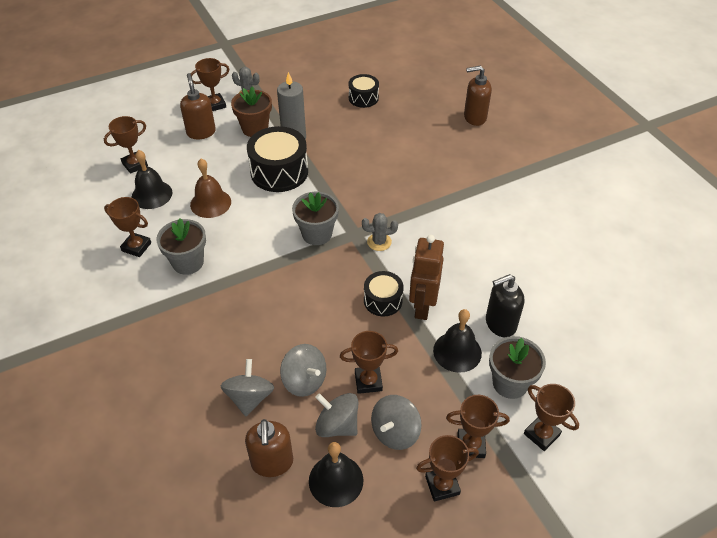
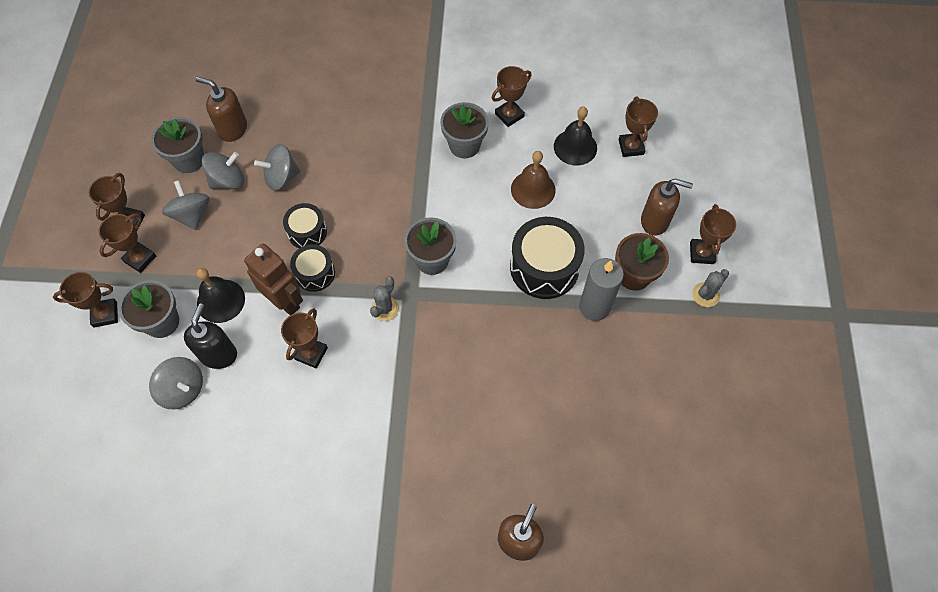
camera: 120 degrees right, 15 degrees up
grey spinning top [221,359,274,416] -> grey spinning top moved to [149,357,203,409]
black bell [309,442,363,507] -> grey flower pot [151,117,204,173]
brown trophy [340,331,398,394] -> brown trophy moved to [281,308,328,369]
black drum [348,74,379,108] -> black drum moved to [283,203,327,248]

